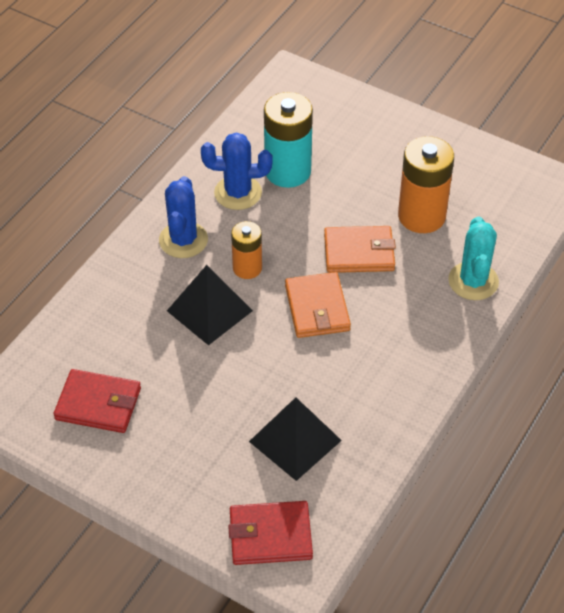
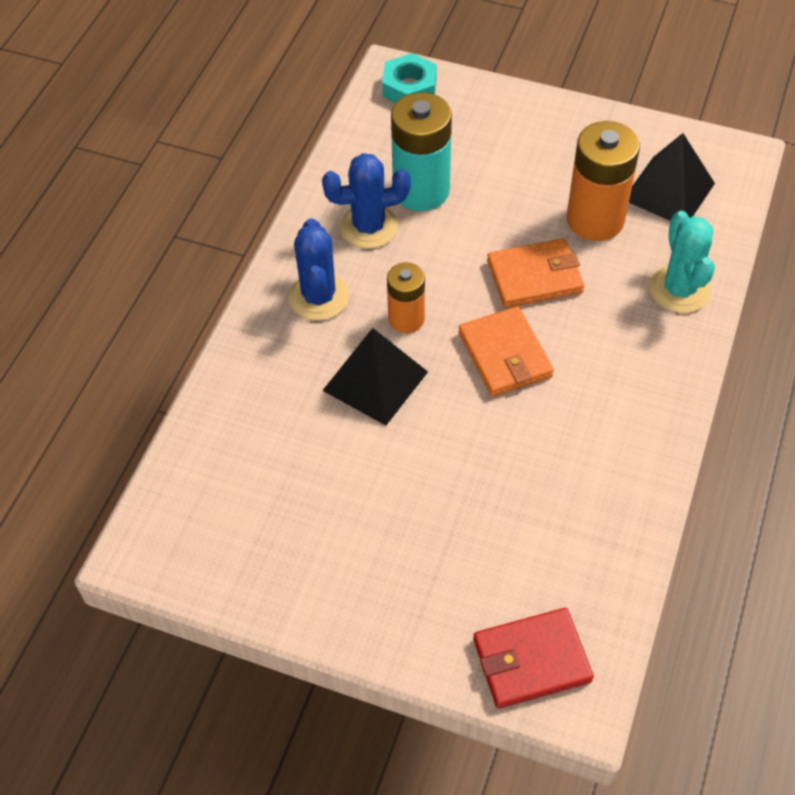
camera: 10 degrees left, 5 degrees up
red wallet [54,369,141,433] -> none
black pyramid [249,397,342,481] -> black pyramid moved to [629,133,715,221]
none -> turquoise nut [382,53,437,103]

